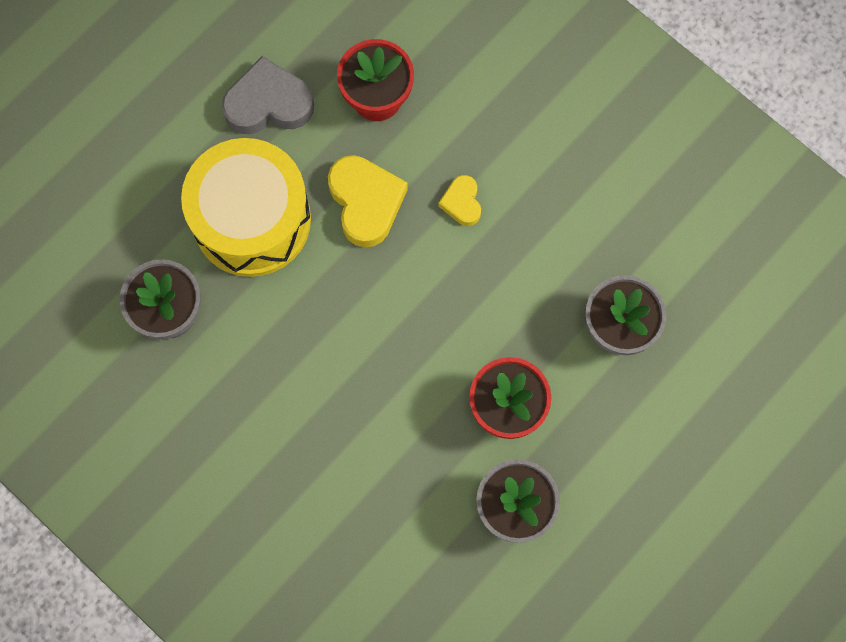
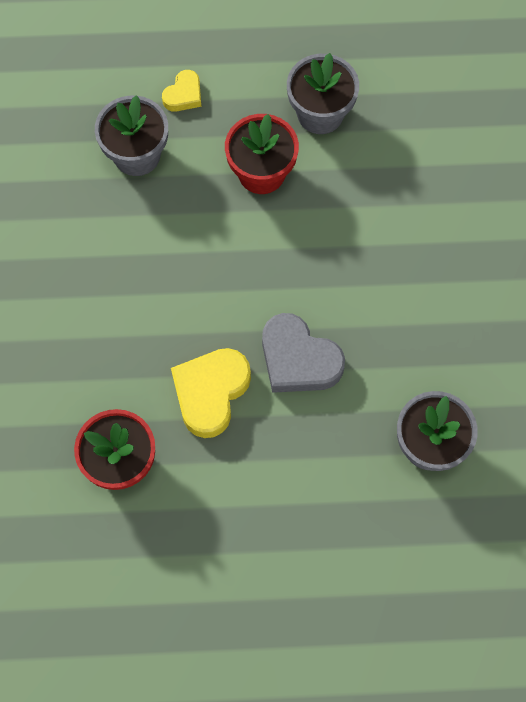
camera: 135 degrees left, 5 degrees down
yellow drum [181,138,311,277] -> none
grey heart [222,56,314,134] -> grey heart moved to [262,313,345,393]
yellow heart [438,175,481,226] -> yellow heart moved to [162,70,201,112]

